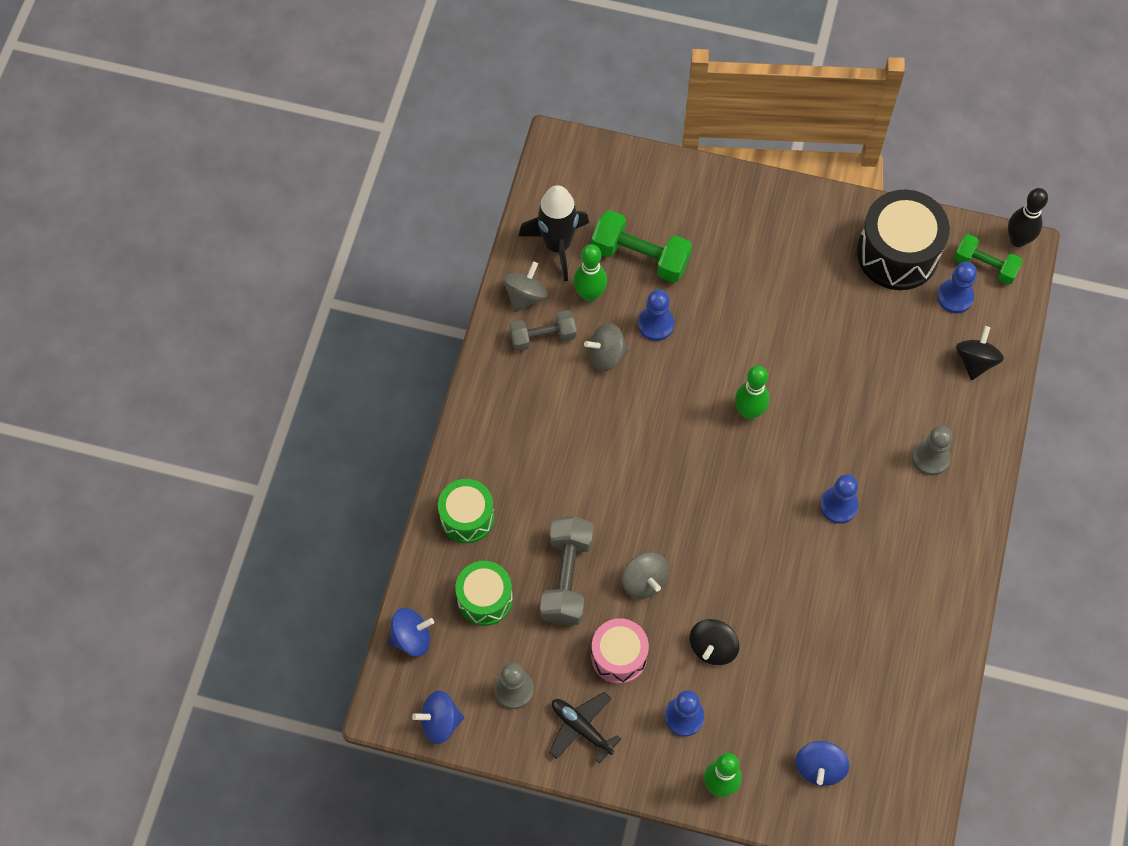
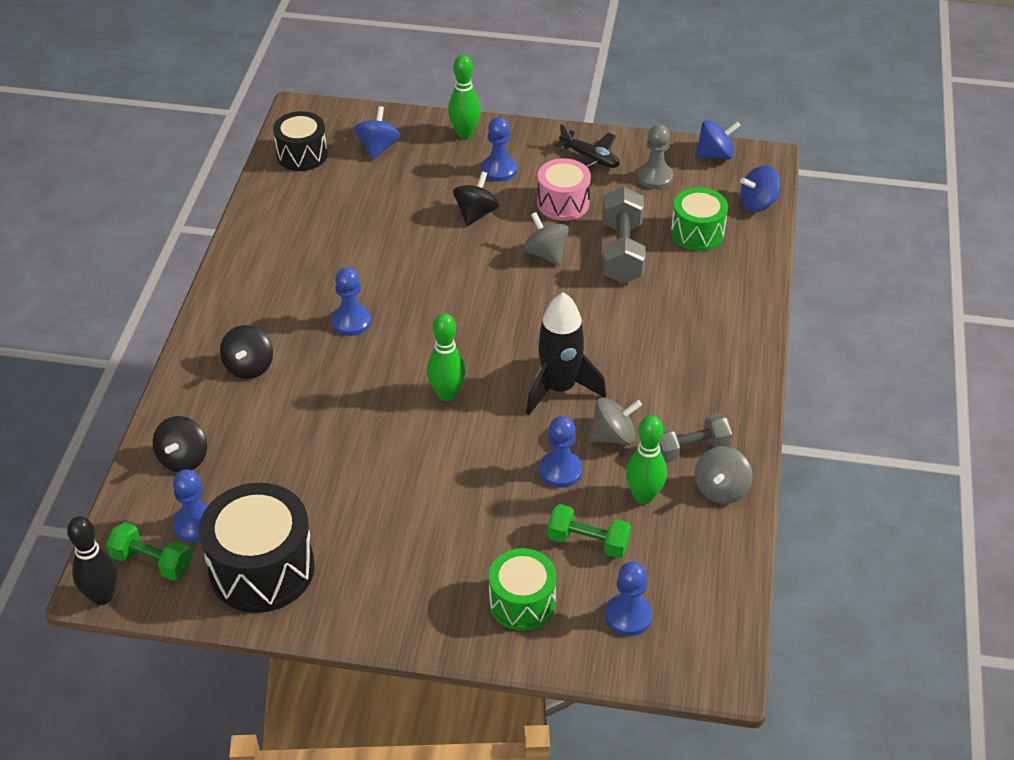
camera: 175 degrees right, 20 degrees down
green drum [438,479,494,543] -> green drum moved to [489,548,557,631]
black rocket [519,185,589,282] -> black rocket moved to [526,292,606,415]
green dumbbell [592,210,692,283] -> green dumbbell [547,504,631,558], size x0.66
grey pawn [912,426,953,475] -> black spinning top [220,325,273,379]
none -> black drum [273,111,328,171]
none -> blue pawn [605,562,652,636]

